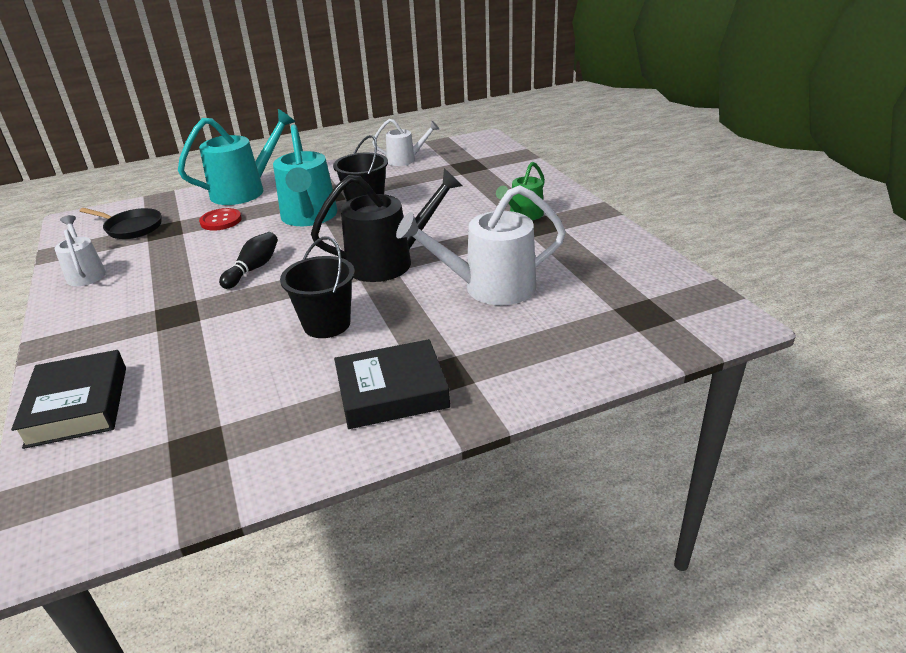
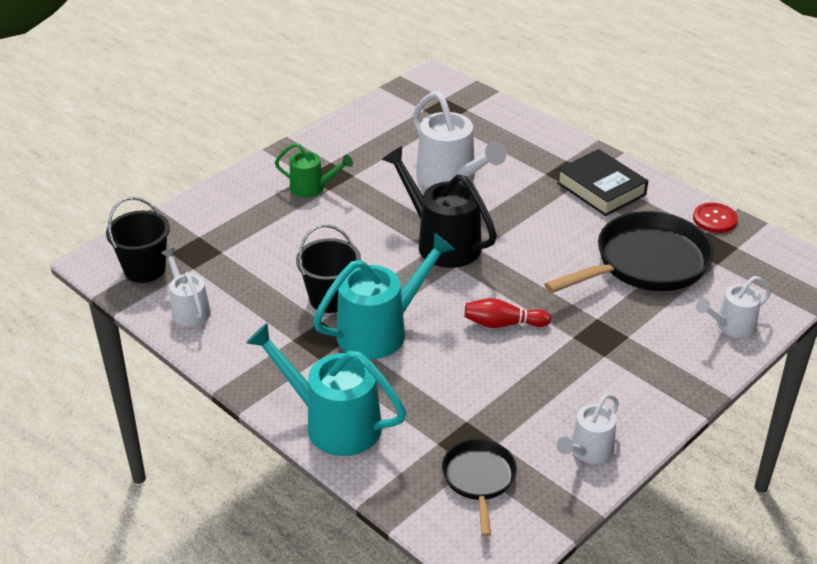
camera: 115 degrees left, 5 degrees up
black book [11,350,126,449] -> white watering can [696,276,771,338]
red button [199,208,242,231] -> red button moved to [693,203,738,233]
black bowling pin [219,232,278,289] -> red bowling pin [464,298,551,328]
black bucket [280,236,355,338] -> black bucket moved to [106,197,170,283]
none -> black pan [544,211,714,293]

